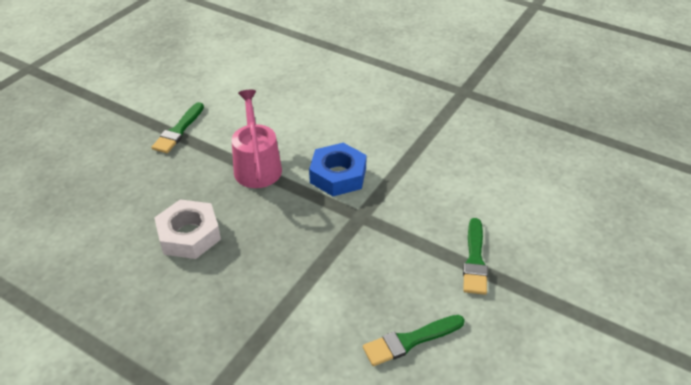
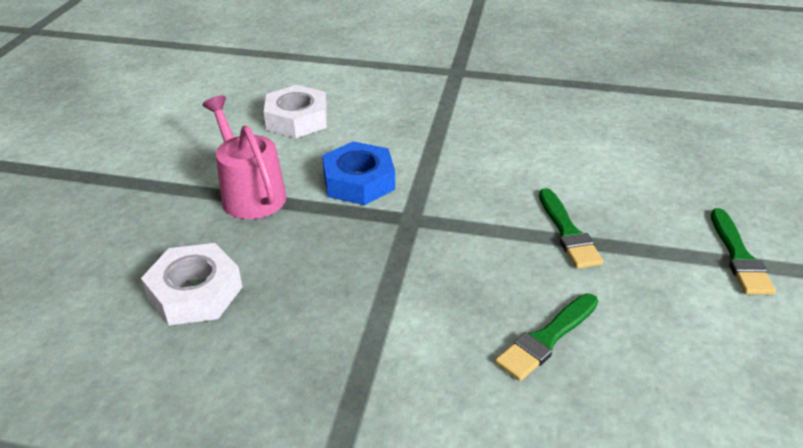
camera: 20 degrees left, 5 degrees down
green brush [152,102,204,153] -> green brush moved to [711,208,776,295]
none -> white nut [264,85,327,138]

